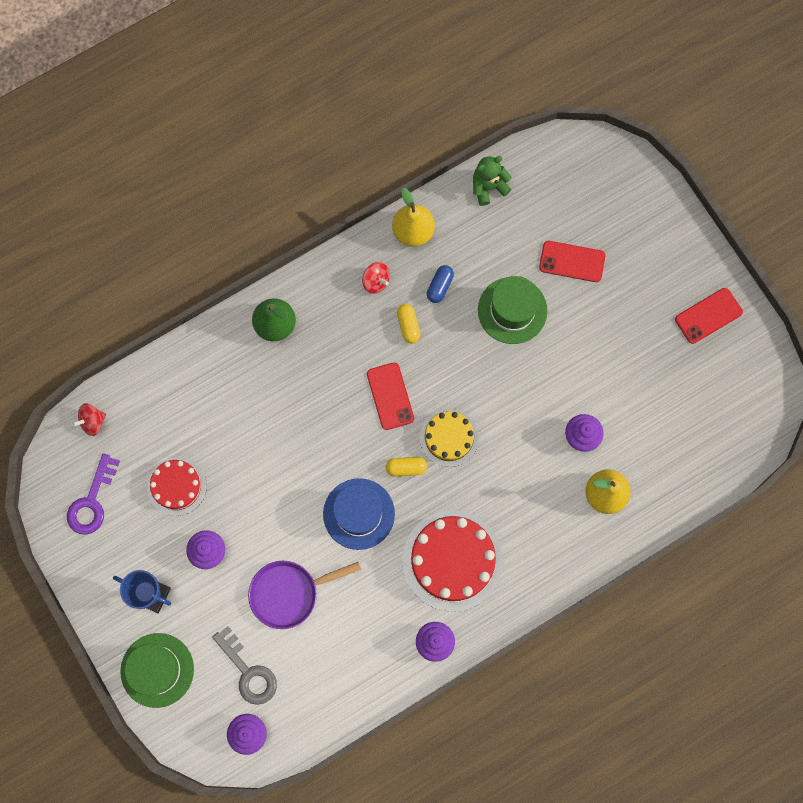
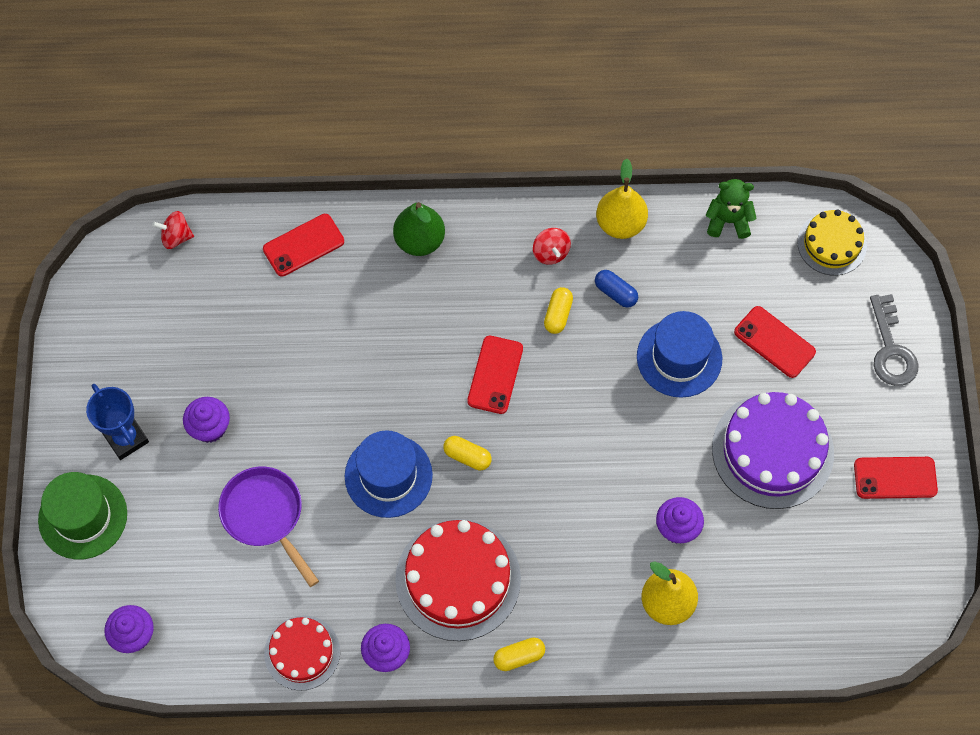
camera: 30 degrees right, 10 degrees down
purple key [67,453,120,535] -> none
red cake [147,457,207,516] -> red cake moved to [264,615,340,691]
grey key [212,626,277,705] -> grey key moved to [870,294,919,386]
purple pan [248,561,361,629] -> purple pan turned 45 degrees clockwise [218,467,319,587]
yellow cake [420,409,479,467] -> yellow cake moved to [797,209,867,275]
blue capsule [427,265,454,303] -> blue capsule turned 75 degrees clockwise [595,270,638,308]
green hat [478,276,547,344] -> blue hat [637,311,722,398]
none -> red phone [263,214,344,277]
none -> yellow capsule [493,637,545,671]
none -> purple cake [712,392,834,509]

